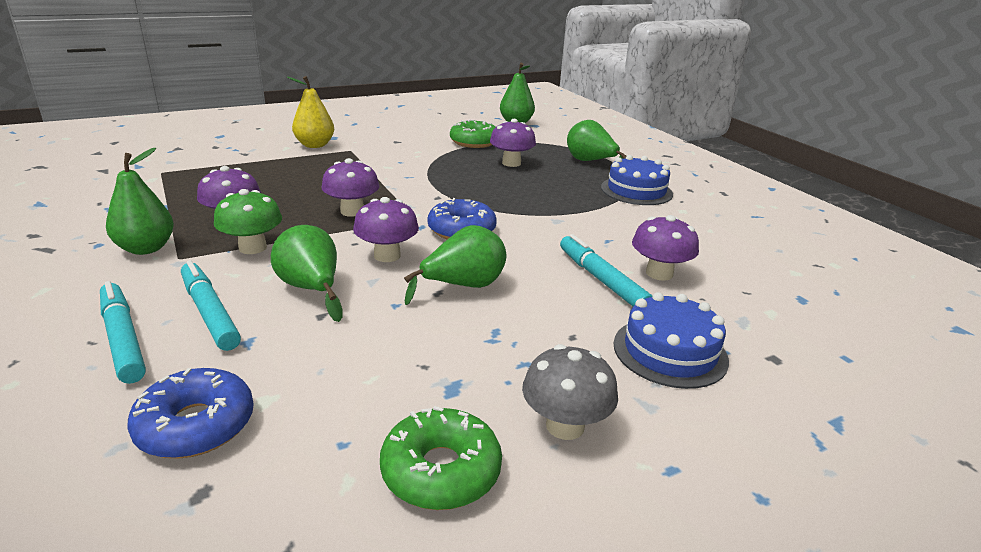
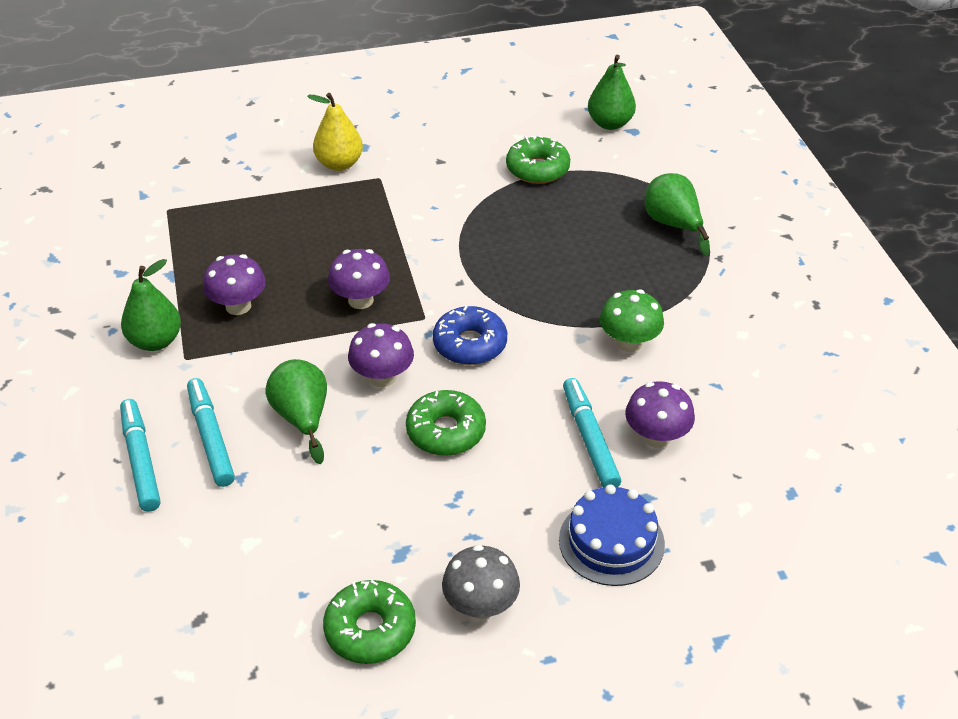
camera: 15 degrees right, 15 degrees up
blue donut [127,368,254,458] -> none
green mushroom [214,189,282,254] -> green mushroom moved to [600,289,664,352]
green pear [404,225,506,305] -> green donut [406,390,486,456]
purple mushroom [490,119,536,167] -> none
blue cake [601,155,673,205] -> none

